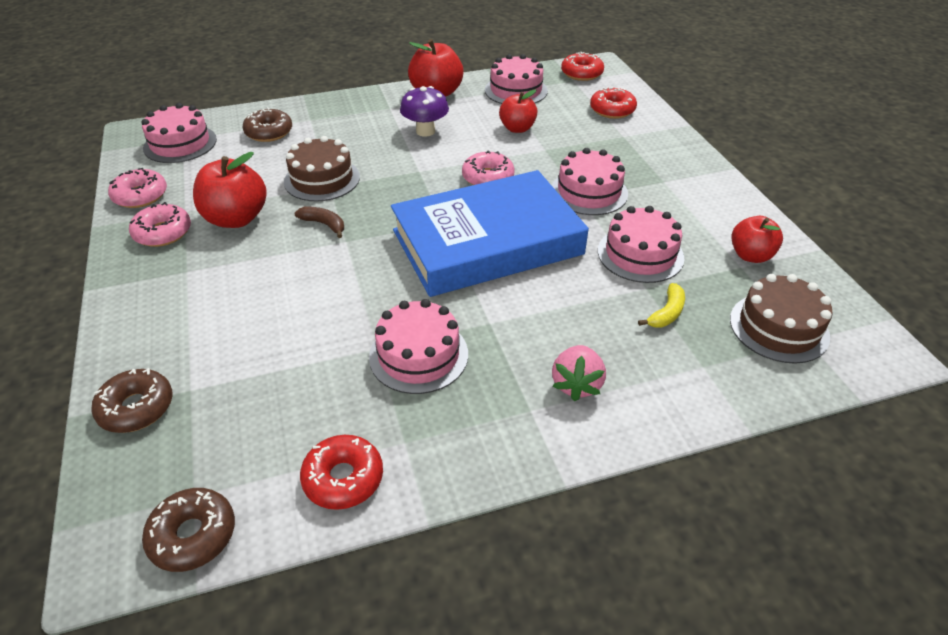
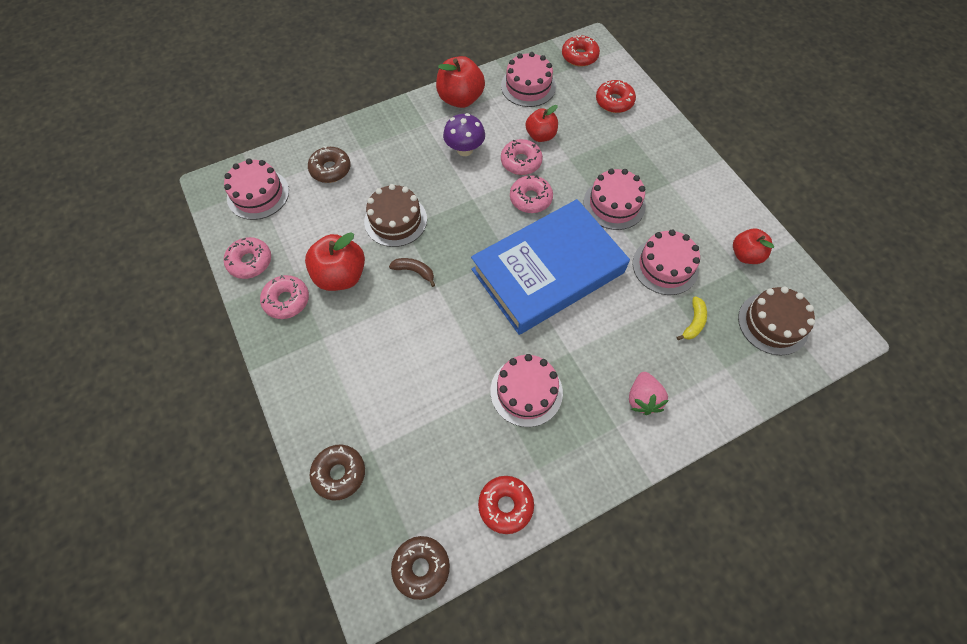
camera: 10 degrees left, 20 degrees up
none -> pink donut [501,139,543,175]

